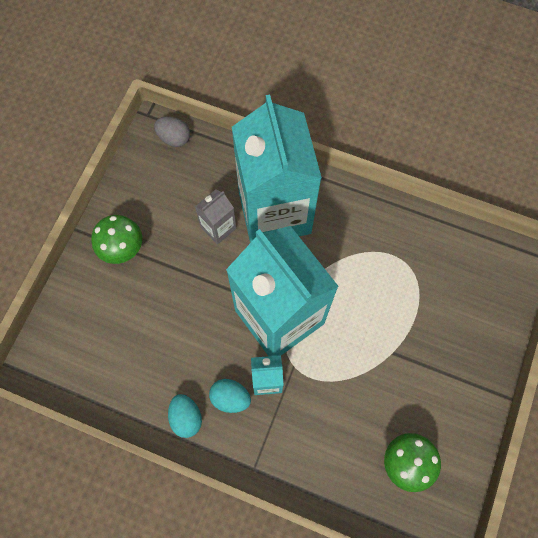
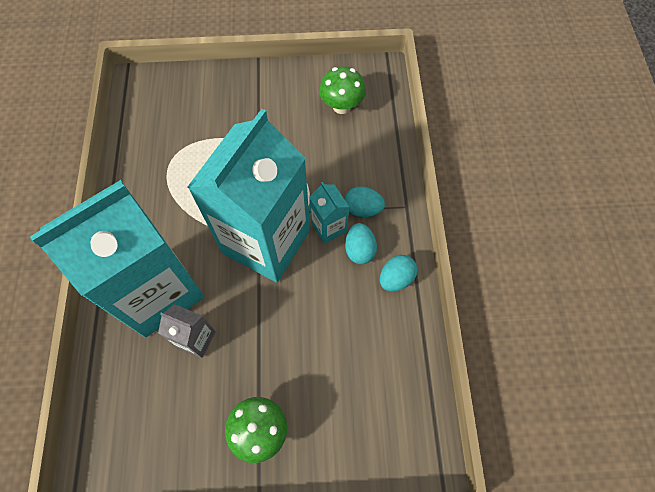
camera: 115 degrees left, 5 degrees down
grey egg [154,116,190,147] -> none
none -> turquoise egg [345,186,385,217]

